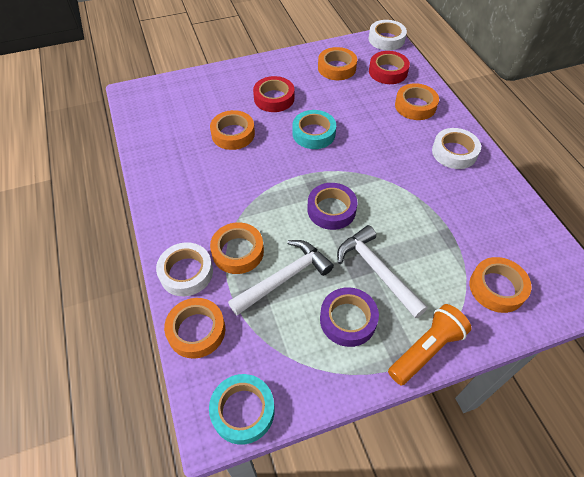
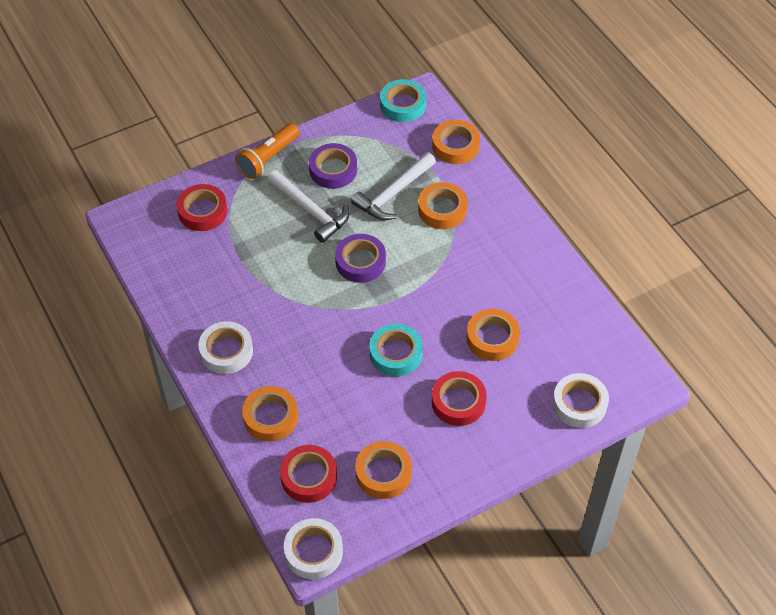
camera: 170 degrees right, 0 degrees up
white tape [156,242,213,296] -> white tape moved to [553,373,609,428]
orange tape [470,257,532,313] -> red tape [177,184,227,231]

